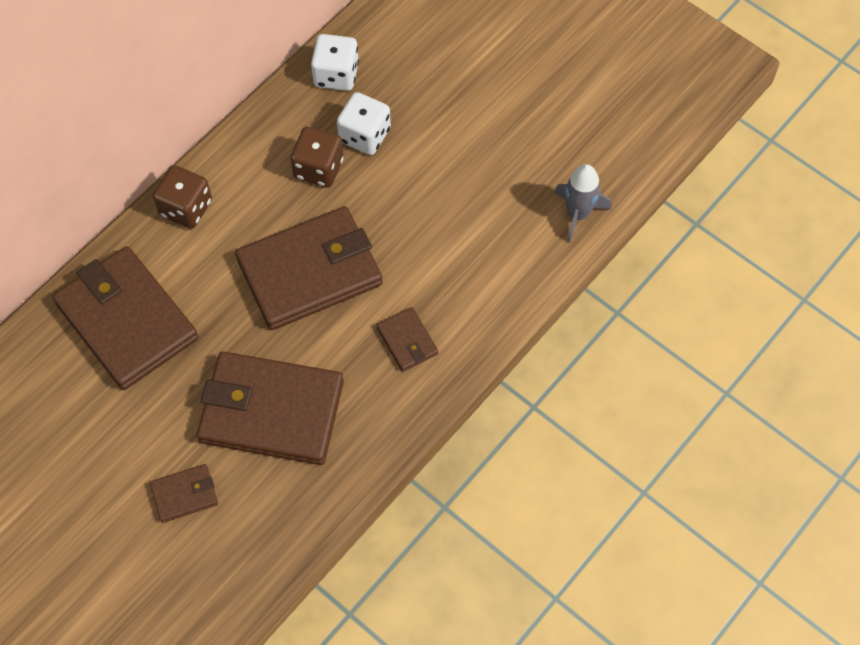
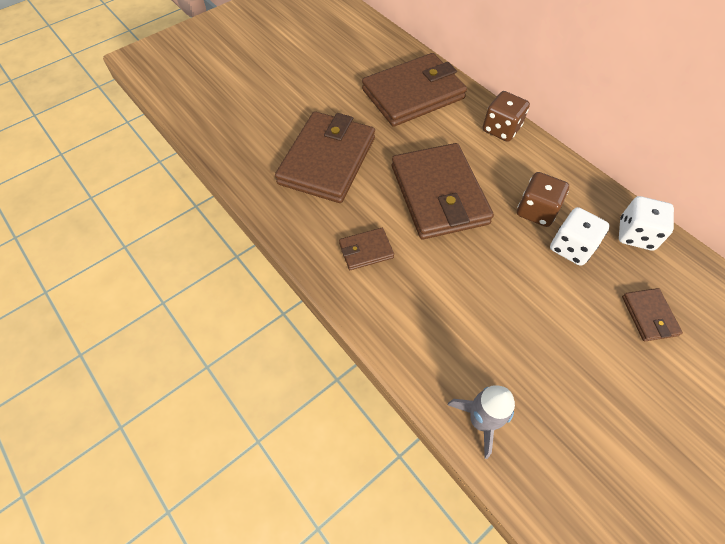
camera: 100 degrees right, 5 degrees down
brown wallet [150,464,218,523] -> brown wallet moved to [622,288,683,341]

